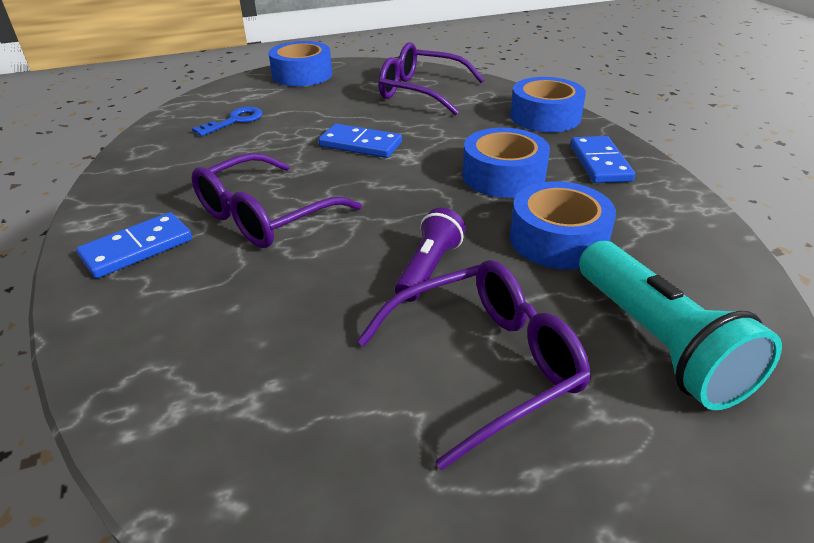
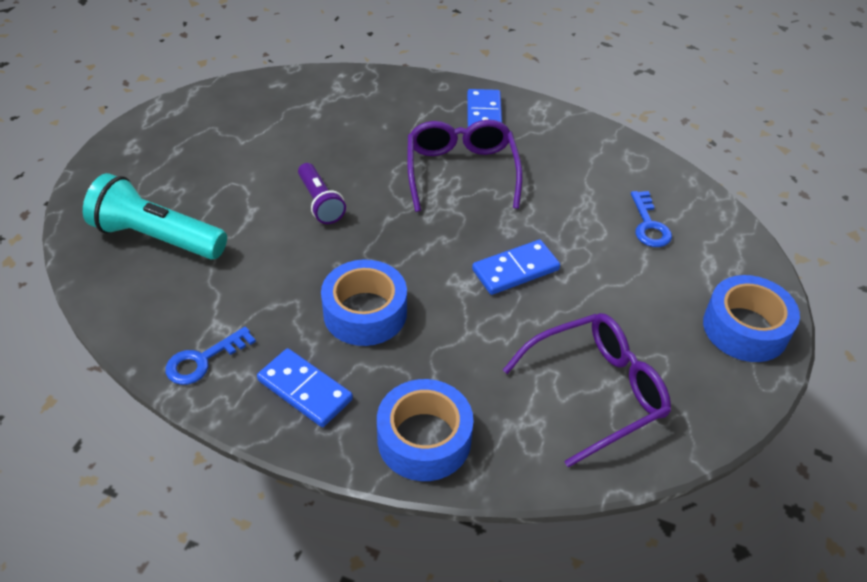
camera: 130 degrees right, 10 degrees up
purple glasses [357,260,591,470] -> none
blue tape [510,181,616,269] -> none
none -> blue key [165,327,256,385]

